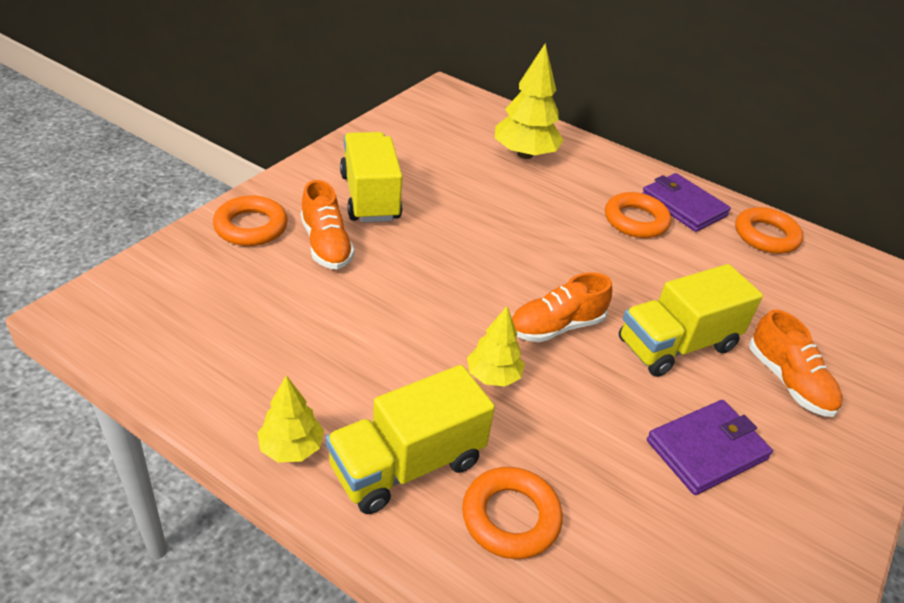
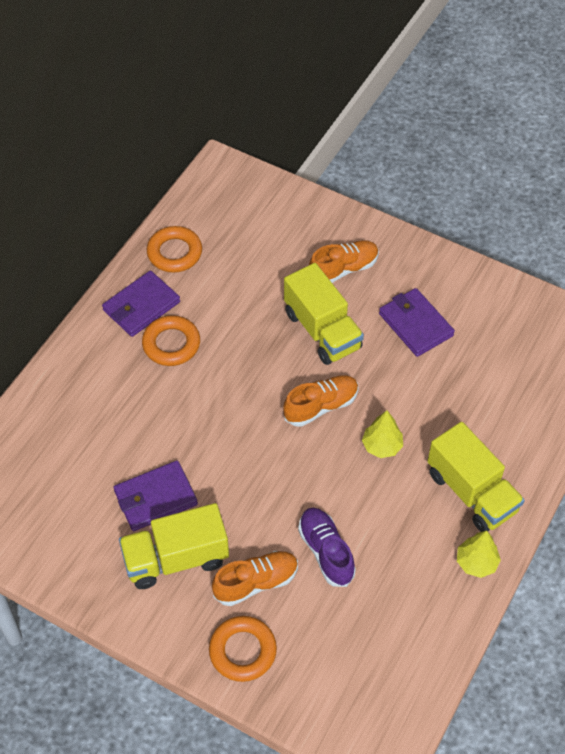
camera: 90 degrees left, 15 degrees up
orange ring [462,467,563,559] -> none
yellow tree [495,43,564,159] -> none
orange shoe [512,272,612,342] -> orange shoe turned 90 degrees counterclockwise [283,375,359,427]
none -> purple wallet [114,460,198,531]
none -> purple shoe [298,507,356,587]

